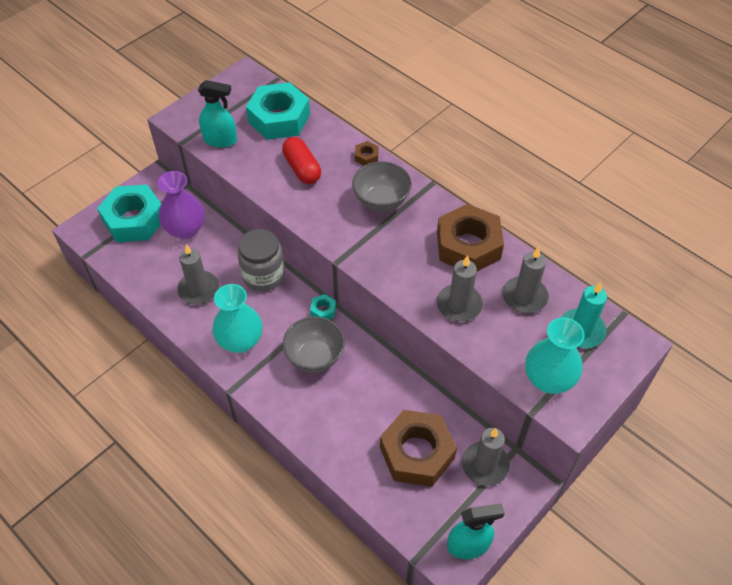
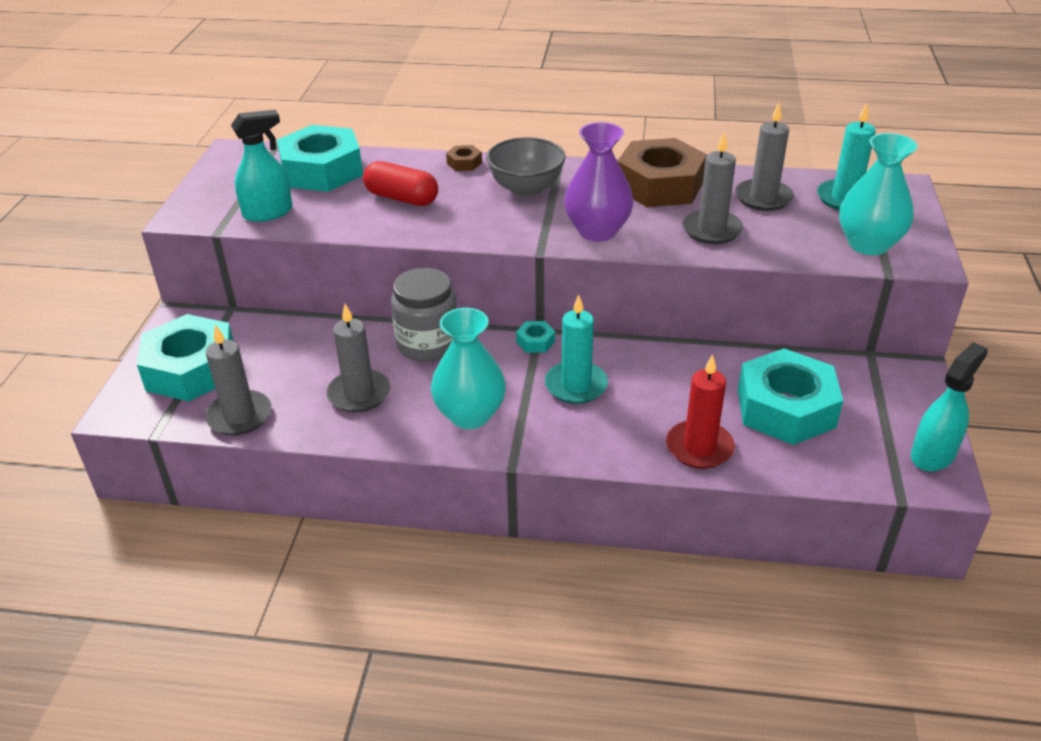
camera: 35 degrees left, 15 degrees down
purple vase [158,171,205,240] -> purple vase moved to [564,122,633,242]
grey bowl [283,317,345,373] -> turquoise candle [545,295,608,404]
brown nut [380,410,457,487] -> turquoise nut [738,348,843,445]
grey candle [462,428,510,486] -> grey candle moved to [205,325,271,435]
none -> red candle [666,354,735,469]

